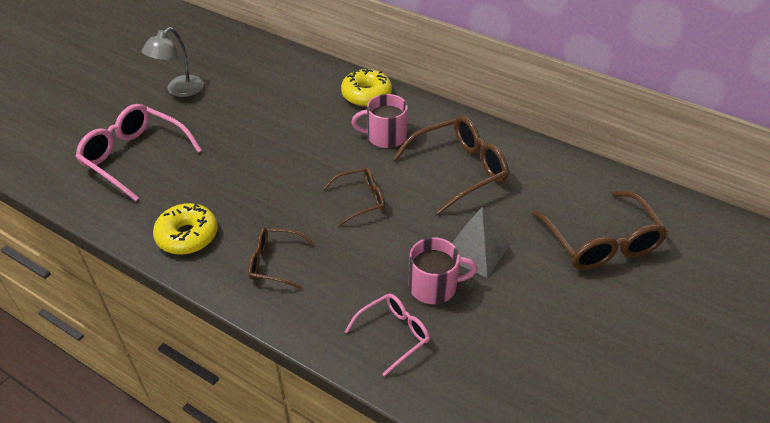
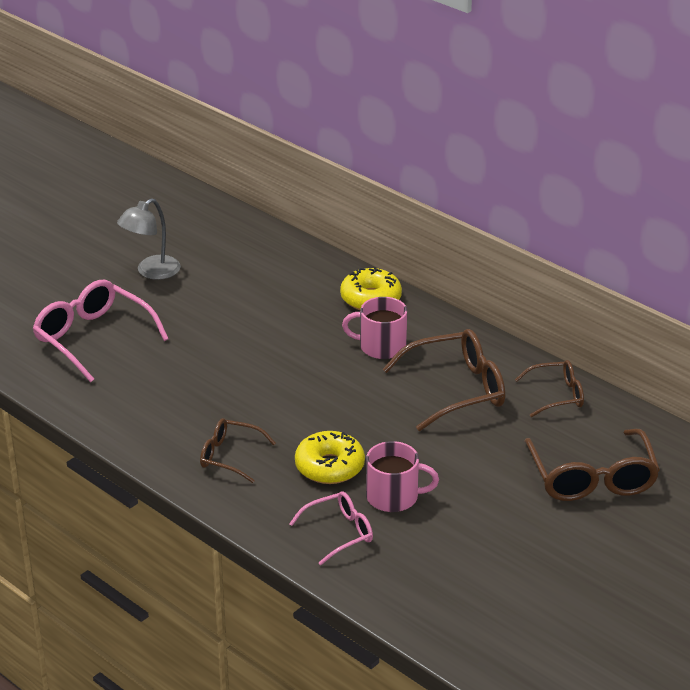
camera: 10 degrees right, 10 degrees down
yellow donut [153,203,218,255] -> yellow donut moved to [295,431,365,484]
brown glasses [323,167,385,226] -> brown glasses moved to [515,360,584,417]
grey pyramid [452,207,510,278] -> none

